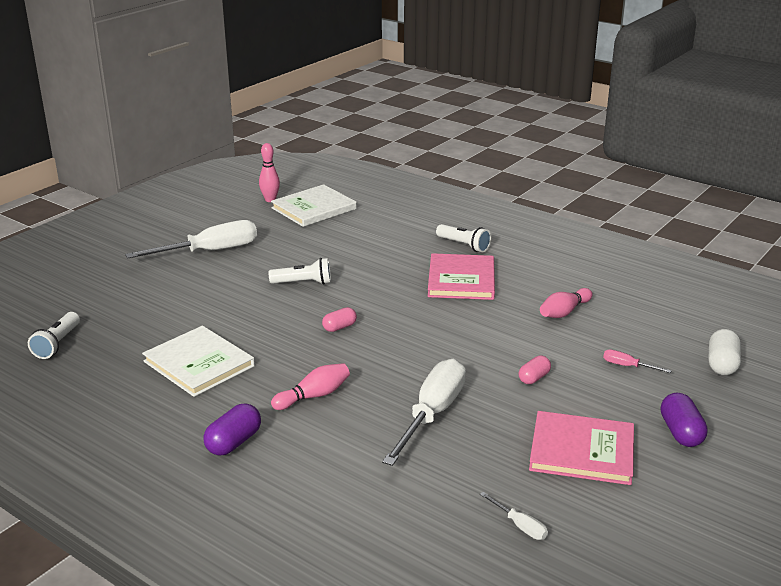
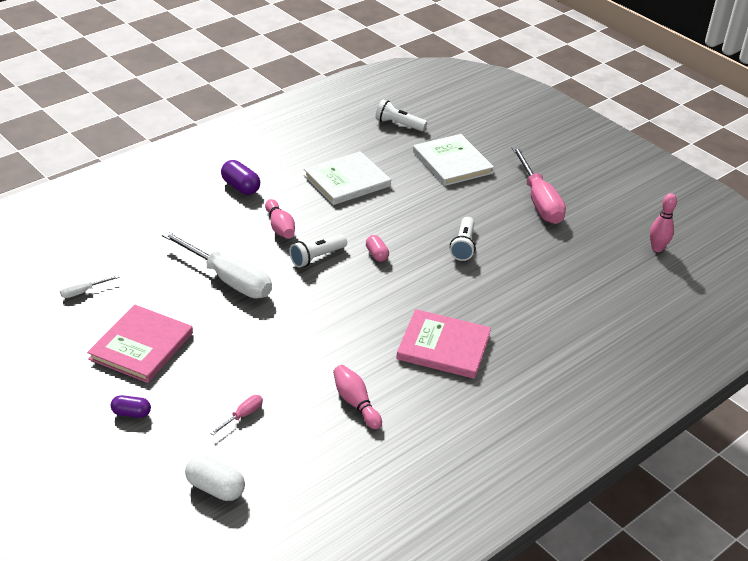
camera: 100 degrees right, 10 degrees up
white screwdriver [125,220,257,259] -> pink screwdriver [512,147,566,224]
white book [271,184,357,227] -> white book moved to [413,134,494,186]
white flashlight [436,224,491,252] -> white flashlight moved to [289,234,347,268]
pink capsule [518,356,551,384] -> none
purple capsule [661,393,708,447] -> purple capsule [111,395,151,418], size x0.66

